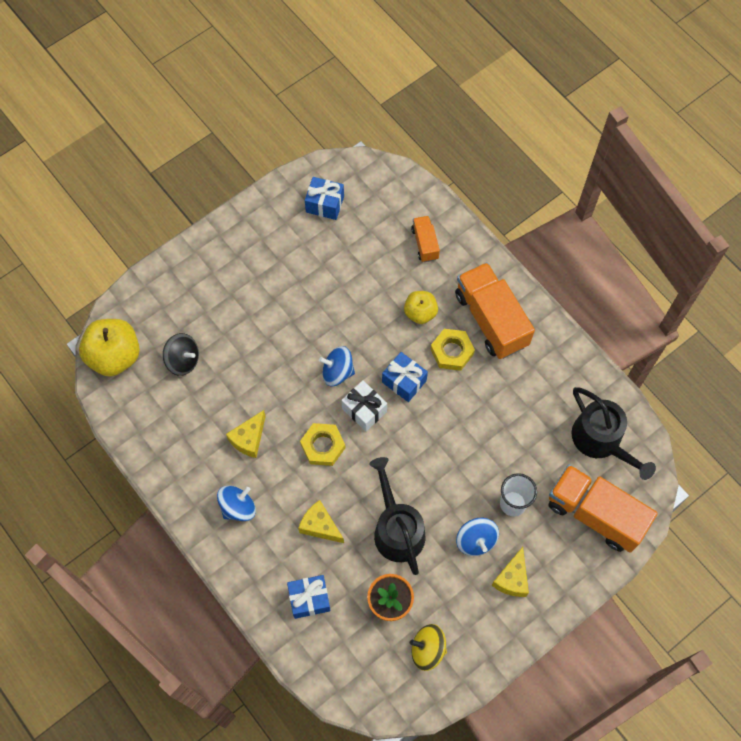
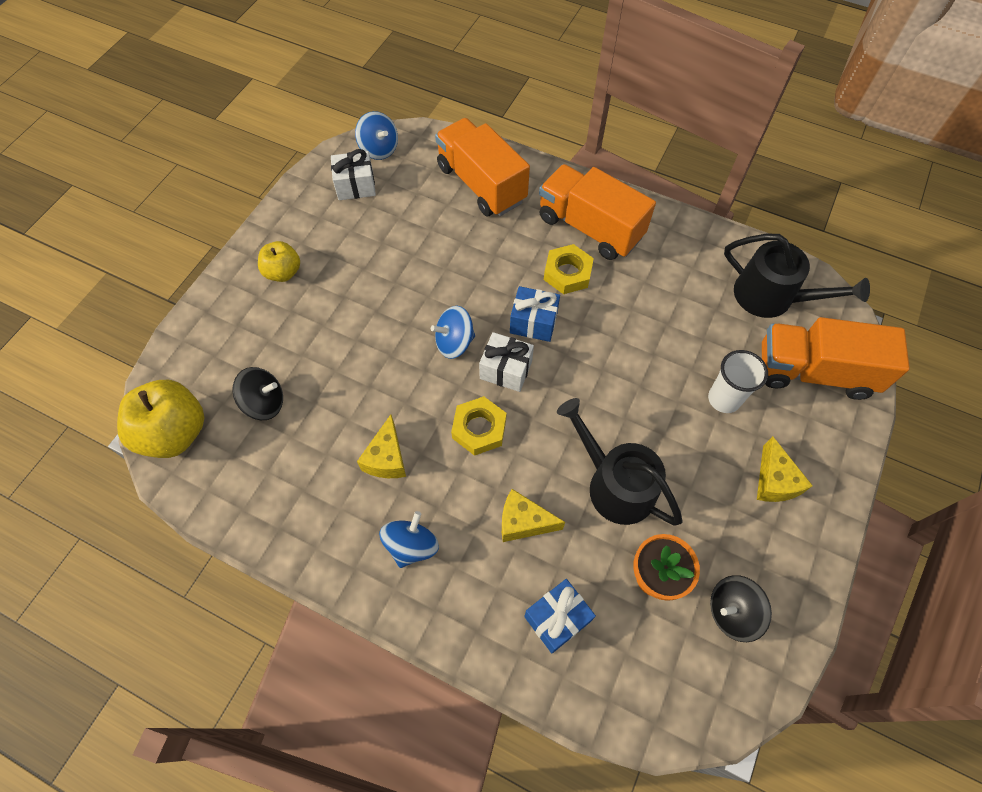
camera: 25 degrees left, 5 degrees down
blue gift [305,177,344,220] -> white gift [331,149,376,200]
yellow apple [404,291,438,324] -> yellow apple moved to [258,241,300,282]
yellow spinning top [410,624,447,671] -> black spinning top [710,575,772,642]
orange truck [411,216,440,262] -> orange truck [435,118,530,216], size x2.00
blue spinning top [456,518,499,556] -> blue spinning top moved to [355,111,398,160]

